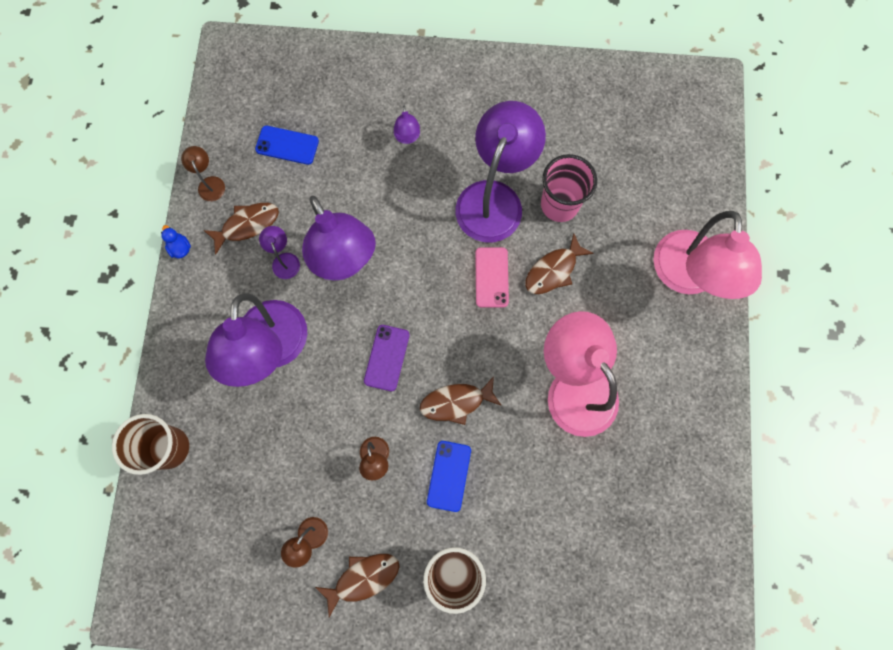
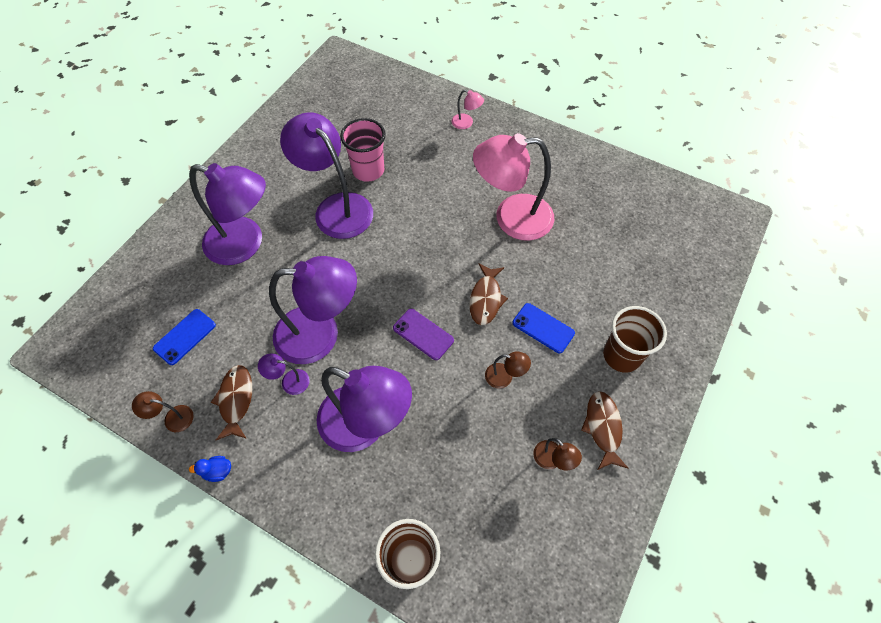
camera: 65 degrees left, 15 degrees down
purple lamp [394,106,420,144] -> purple lamp [189,163,266,265], size x2.44
pink phone [475,247,509,307] -> none
brown fish [525,233,594,294] -> none
pink lamp [653,211,762,299] -> pink lamp [451,90,484,129], size x0.41

